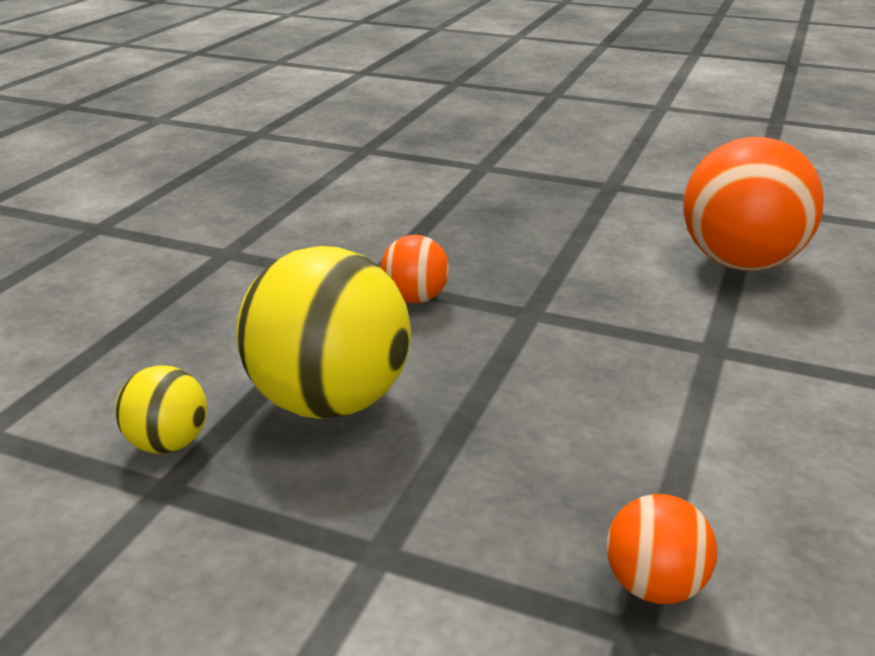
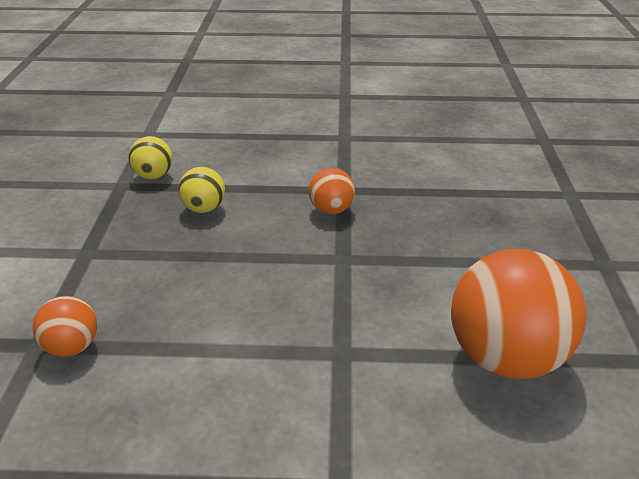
camera: 70 degrees right, 5 degrees up
yellow ball [236,246,411,419] -> yellow ball [178,167,225,213], size x0.49

